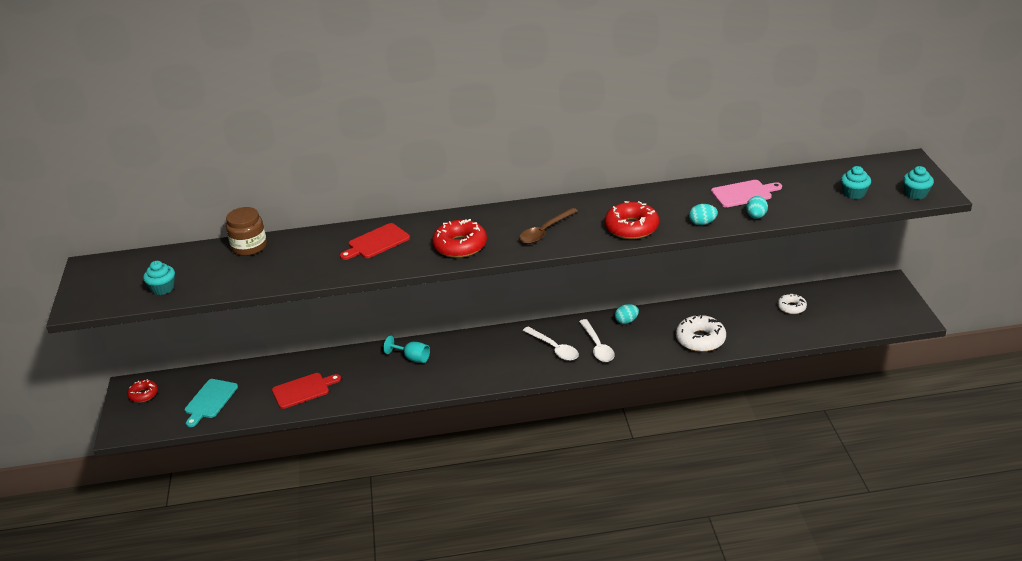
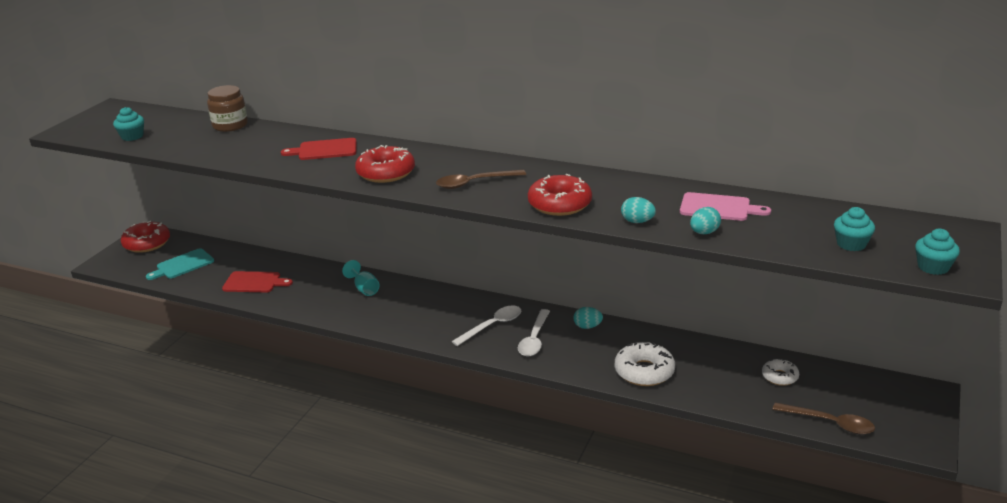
camera: 30 degrees right, 5 degrees down
red donut [127,379,158,403] -> red donut [121,221,170,253], size x1.69
white spoon [523,327,579,361] -> white spoon turned 120 degrees counterclockwise [451,305,521,346]
none -> brown spoon [772,403,875,434]

